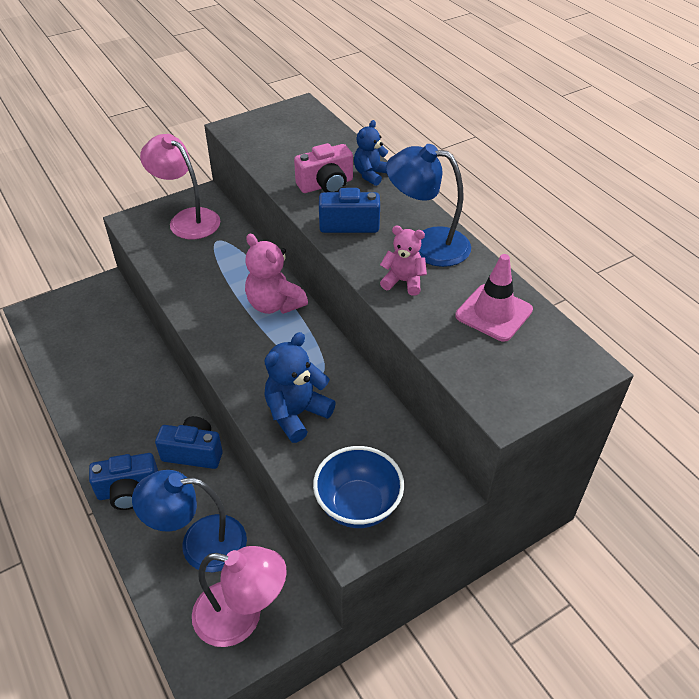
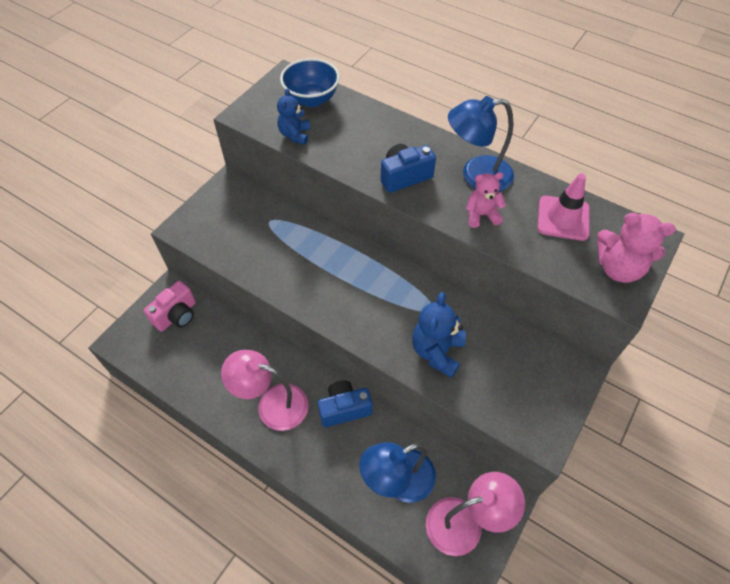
camera: 25 degrees left, 10 degrees up
blue camera [89,453,158,510] -> none
pink lamp [140,134,220,239] -> pink lamp moved to [221,350,309,431]
pink teddy bear [245,234,308,314] -> pink teddy bear moved to [597,213,676,283]
pink camera [294,143,353,193] -> pink camera moved to [144,281,196,332]
blue bowl [313,446,404,528] -> blue bowl moved to [280,58,340,107]
blue teddy bear [354,120,388,186] -> blue teddy bear moved to [277,88,310,145]

